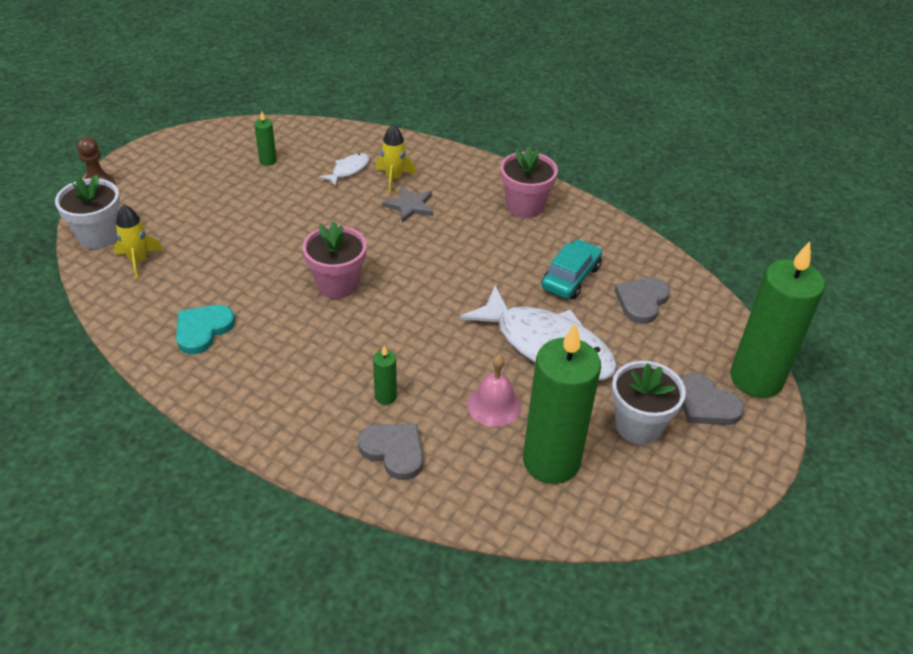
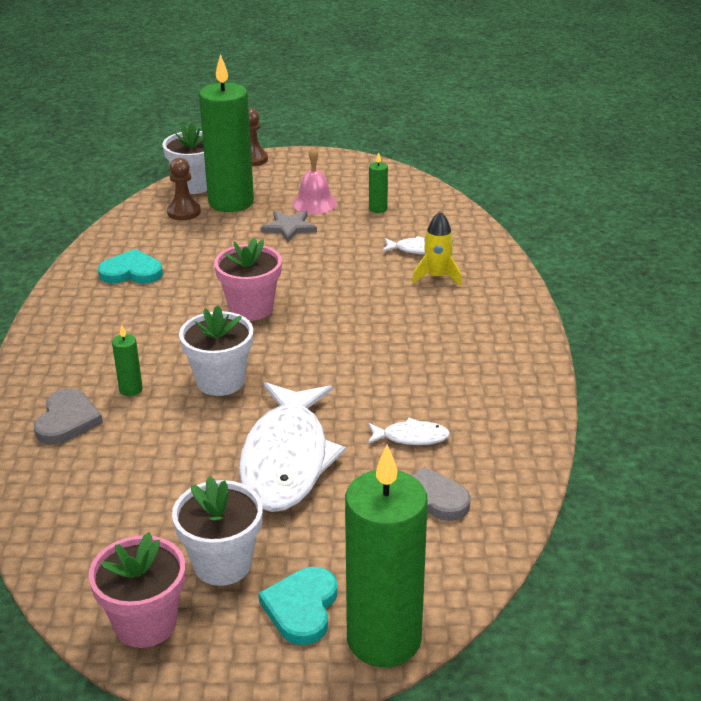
camera: 60 degrees right, 10 degrees down
yellow rocket [114,204,163,279] -> brown pawn [167,158,201,220]
grey star [382,186,433,223] -> grey star moved to [261,211,317,242]
pink bell [467,355,521,427] -> pink bell moved to [292,147,337,214]
pink flower pot [500,146,558,218] -> pink flower pot moved to [88,532,185,648]
green candle [523,323,601,484] -> green candle moved to [199,54,254,212]
turquoise car [541,239,602,299] -> white fish [368,418,450,445]
grey heart [681,373,744,425] -> turquoise heart [258,567,337,645]
none -> white flower pot [179,305,253,396]

